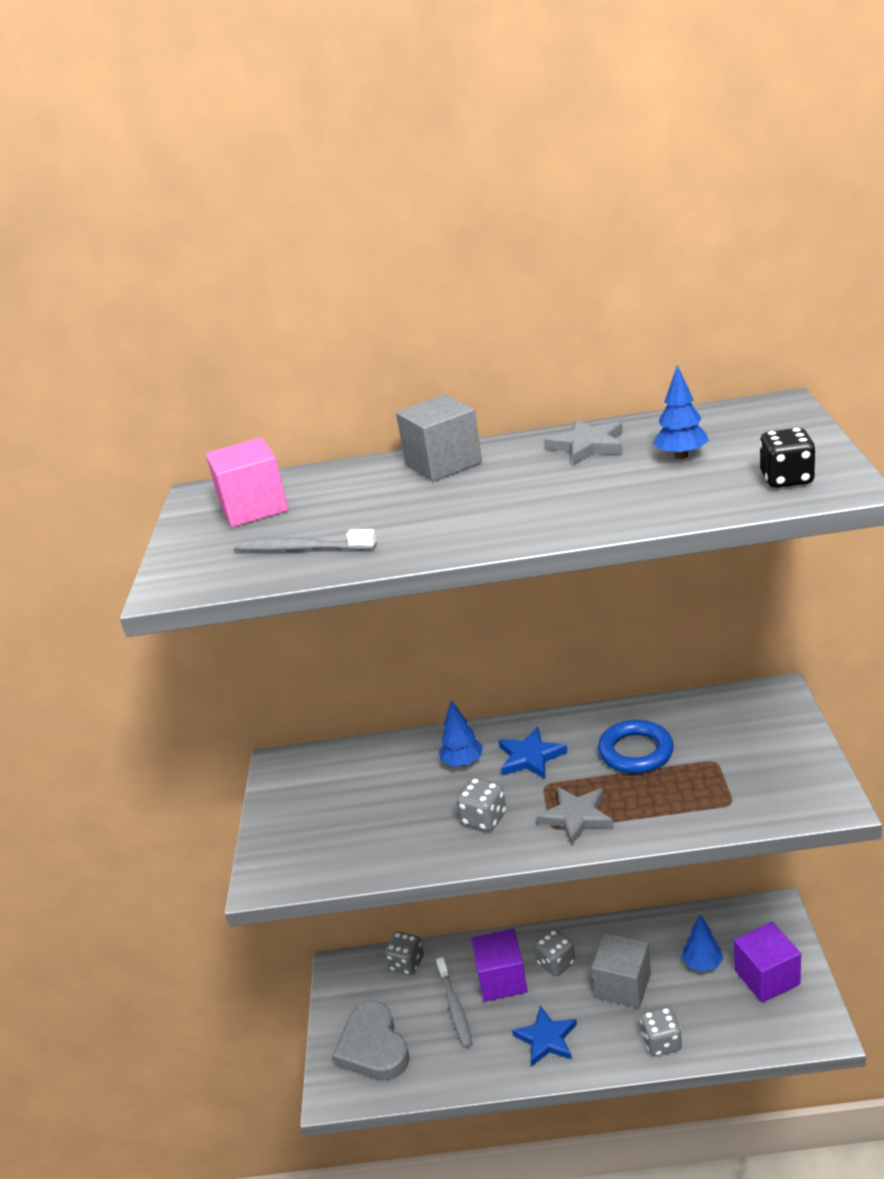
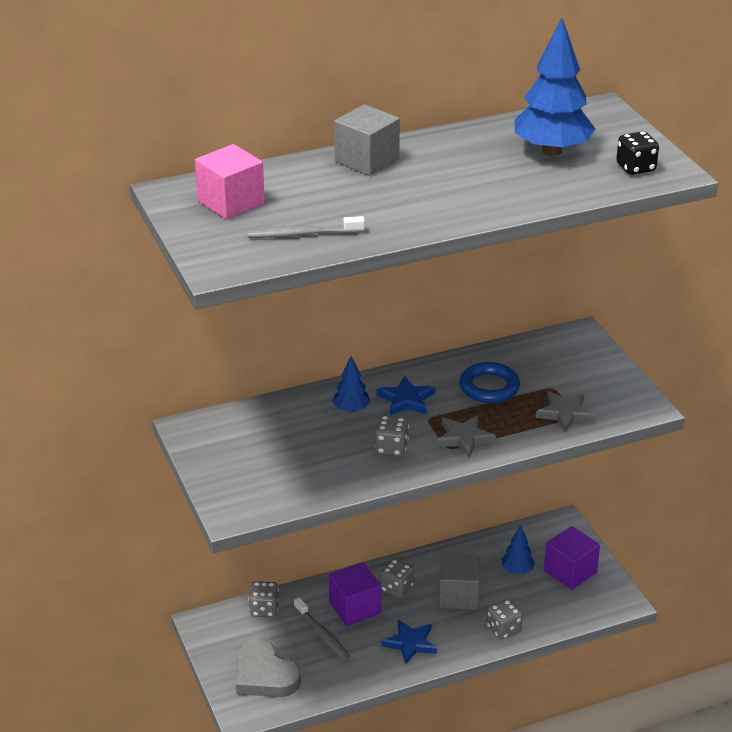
camera: 25 degrees left, 5 degrees up
grey star [544,420,623,465] -> grey star moved to [535,391,596,433]
blue tree [653,365,709,459] -> blue tree [515,18,595,156], size x1.99

